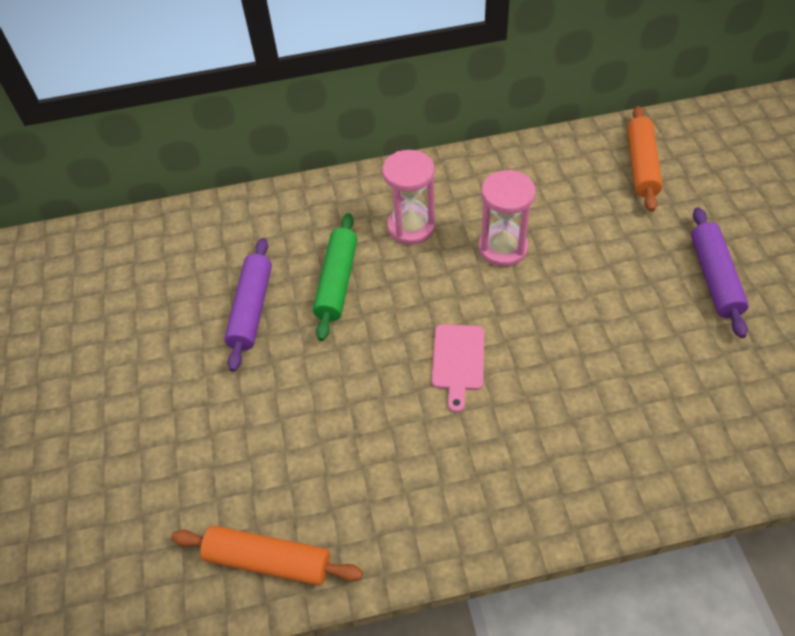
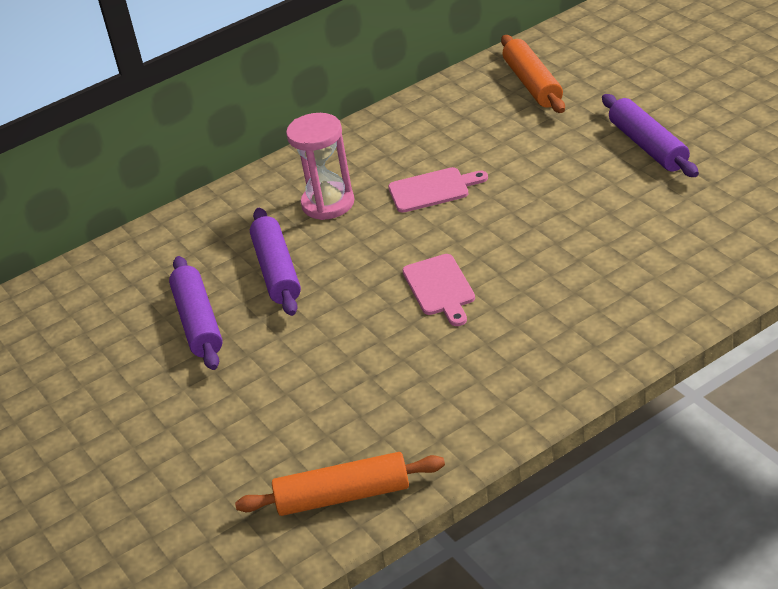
camera: 20 degrees left, 15 degrees down
green rolling pin [313,213,357,341] -> purple rolling pin [250,208,301,316]
pink hourglass [479,170,536,267] -> pink cutting board [388,167,488,213]

